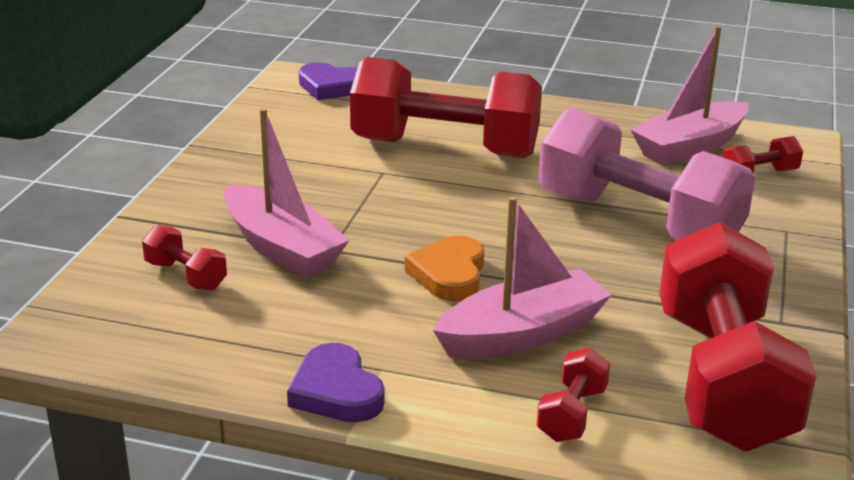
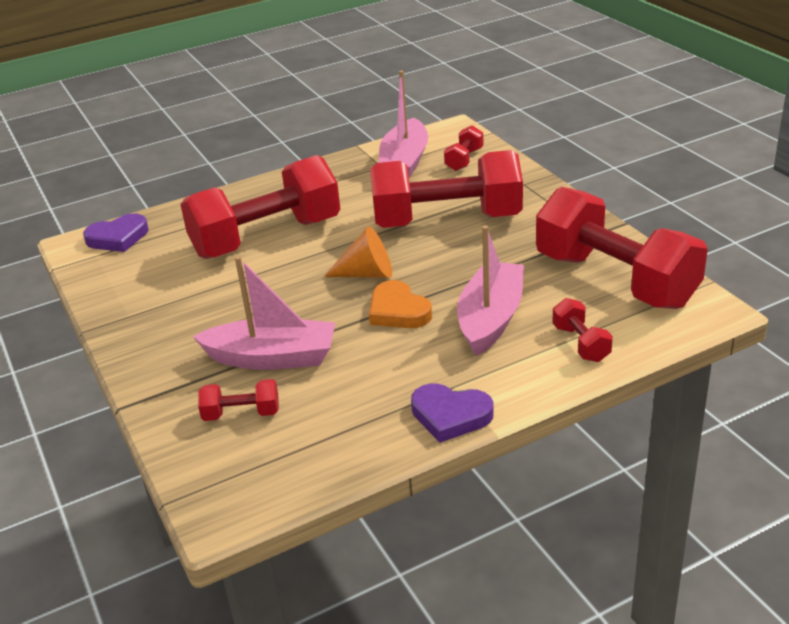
camera: 40 degrees left, 5 degrees up
pink dumbbell [538,107,755,240] -> red dumbbell [370,150,523,228]
none -> orange cone [324,226,392,278]

